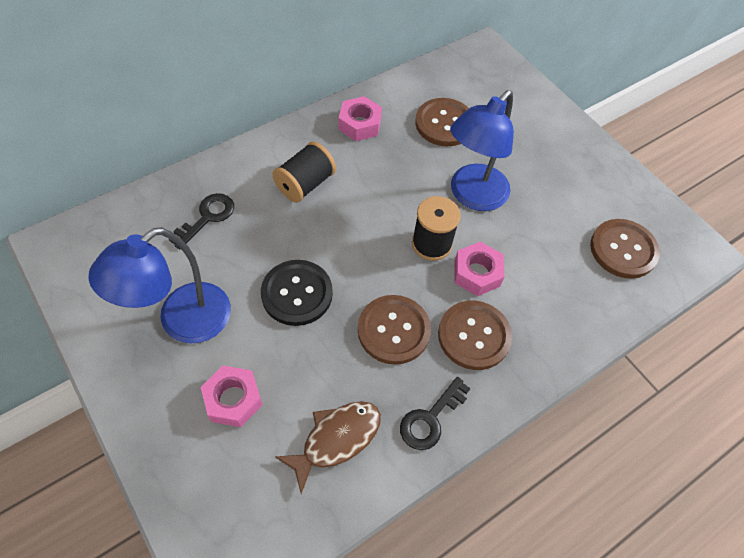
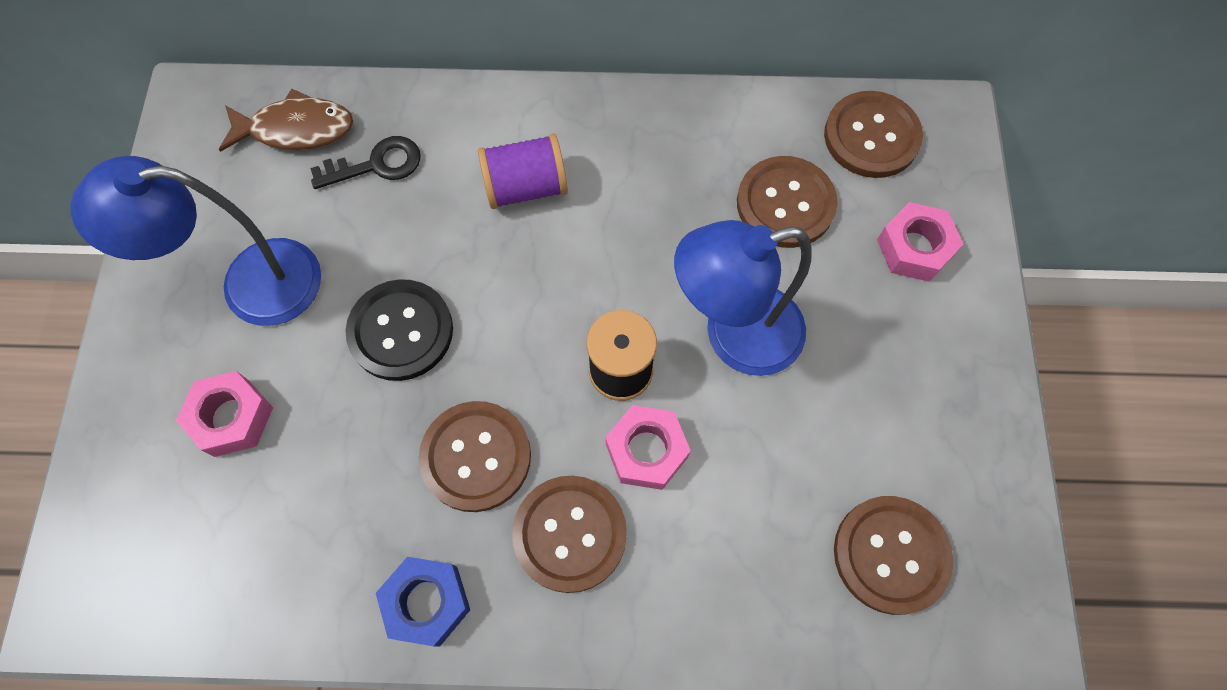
camera: 40 degrees right, 10 degrees up
black spool [272,141,336,203] -> purple spool [478,134,568,209]
brown fish [275,401,381,494] -> brown fish moved to [219,89,353,152]
pink nut [339,96,382,141] -> pink nut moved to [877,202,964,282]
black key [400,377,471,450] -> blue nut [376,557,470,647]
none -> brown button [824,91,923,178]

